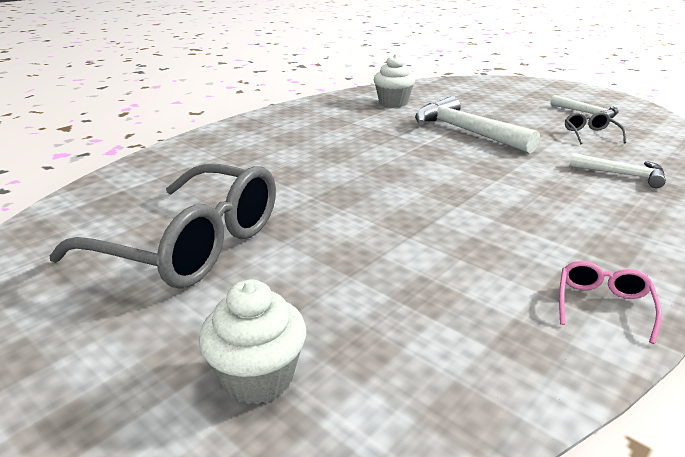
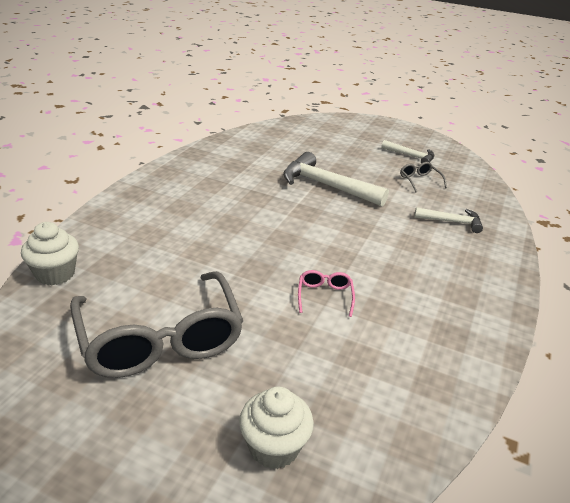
camera: 20 degrees left, 5 degrees up
grey glasses [50,164,276,289] -> grey glasses turned 60 degrees clockwise [70,271,243,378]
white cupcake [374,54,415,107] -> white cupcake moved to [21,222,79,285]
pink glasses [559,261,662,344] -> pink glasses moved to [298,270,355,317]

